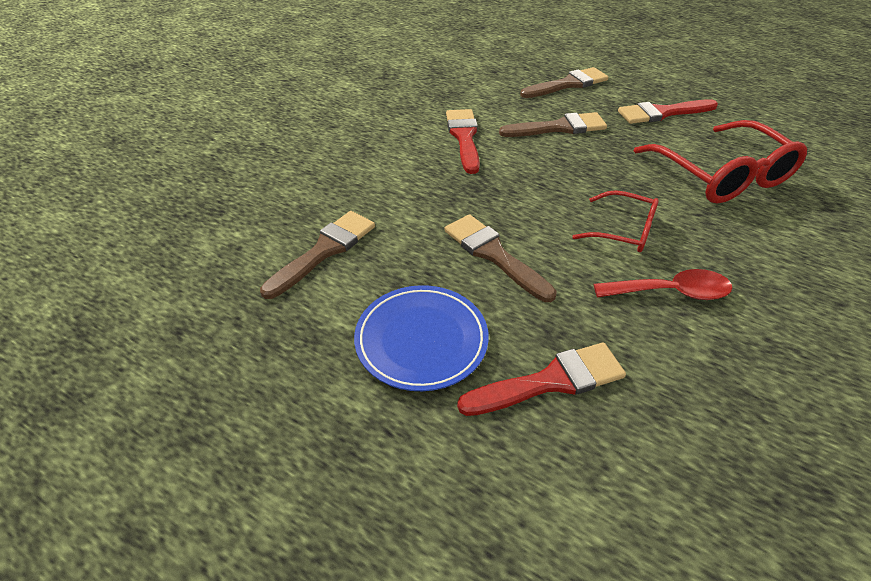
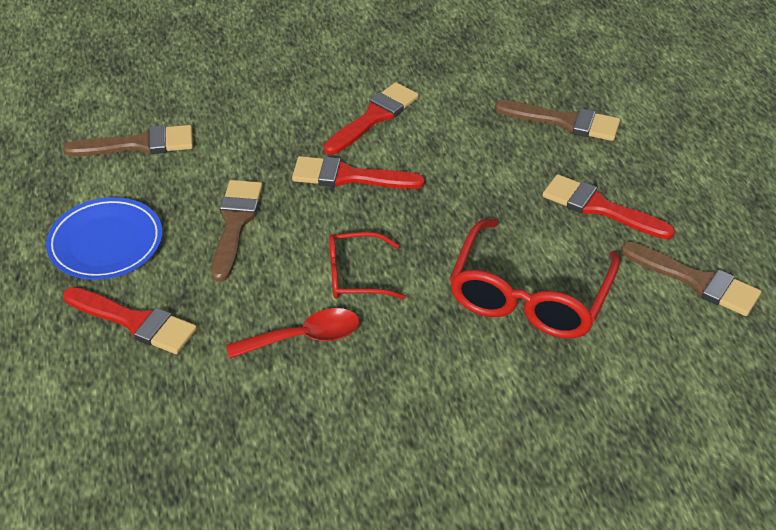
camera: 45 degrees right, 0 degrees up
brown brush [499,112,607,137] -> brown brush moved to [621,242,761,316]
red glasses [572,190,659,252] -> red glasses turned 105 degrees clockwise [329,232,406,299]
red spoon [594,269,733,300] -> red spoon turned 60 degrees counterclockwise [226,308,359,359]
none -> red brush [292,156,425,189]

